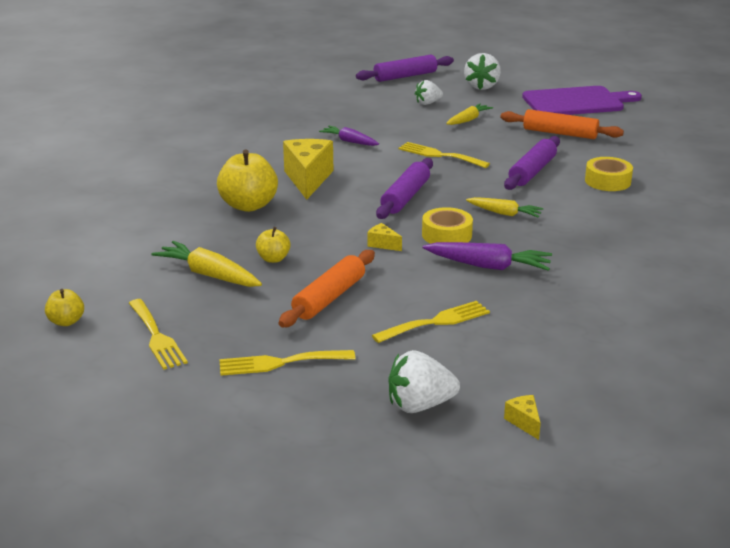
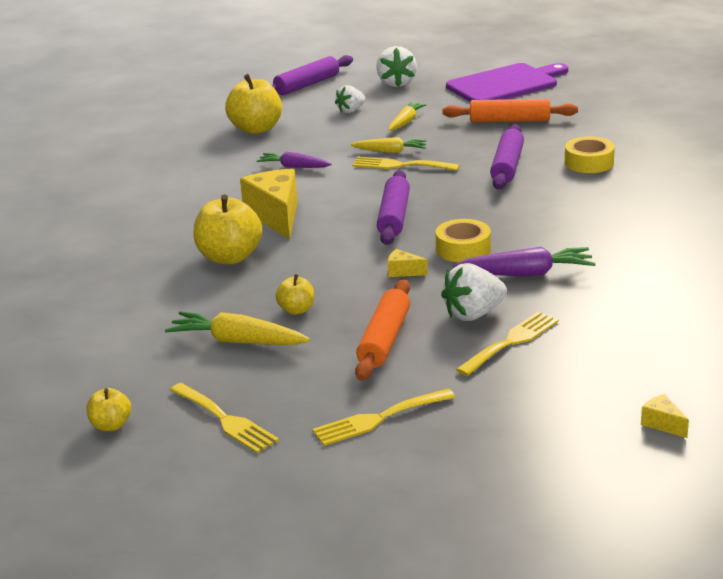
camera: 15 degrees left, 0 degrees up
white strawberry [388,350,460,413] -> white strawberry moved to [441,263,507,321]
yellow carrot [466,197,543,218] -> yellow carrot moved to [351,137,427,153]
none -> yellow apple [225,74,282,134]

